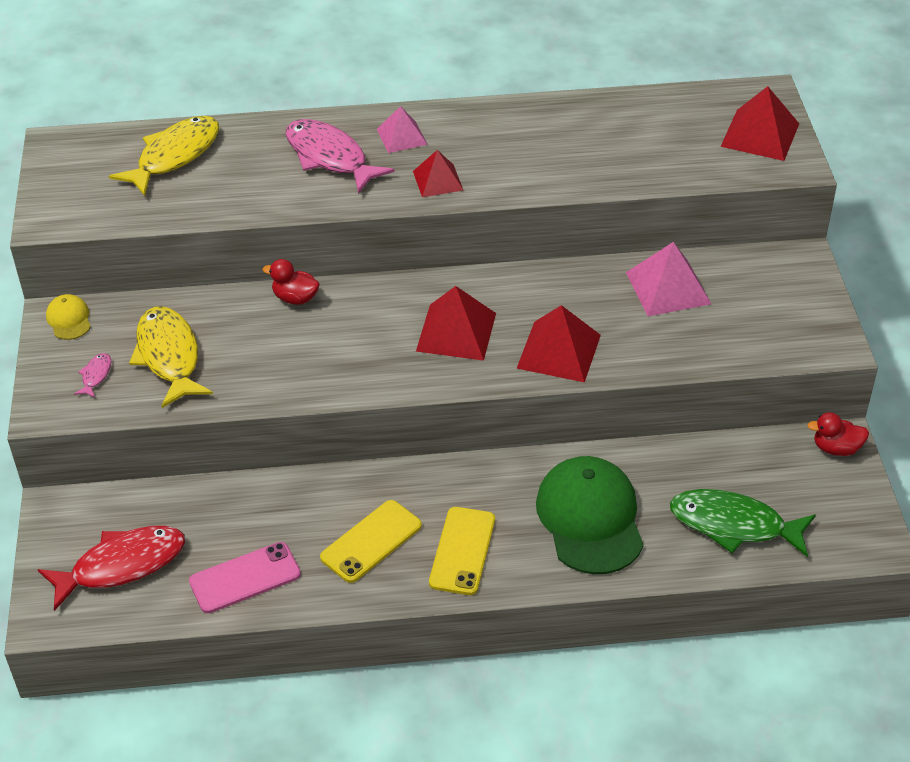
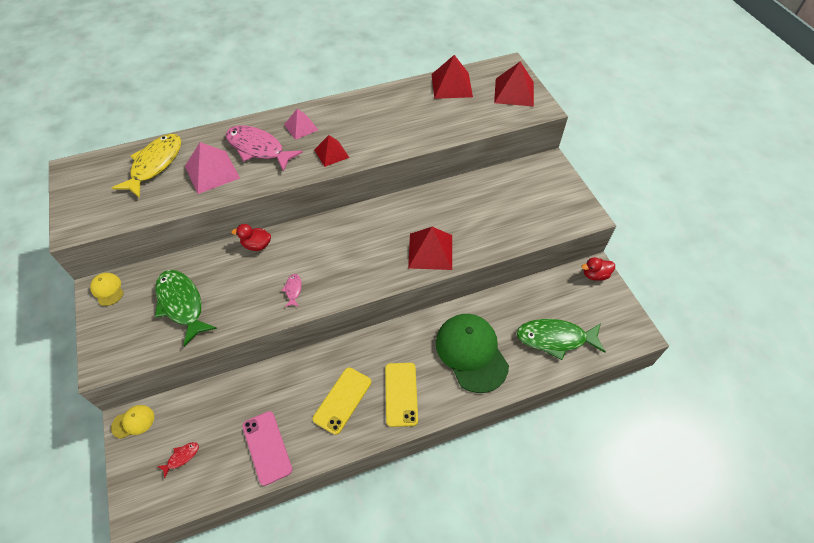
camera: 15 degrees left, 10 degrees up
red fish [38,526,185,611] -> red fish [157,442,199,479], size x0.43
pink fish [74,353,112,398] -> pink fish moved to [282,274,302,307]
yellow fish [129,306,213,408] -> green fish [155,270,217,346]
pink phone [189,542,301,613] -> pink phone turned 75 degrees counterclockwise [242,411,292,486]
red pyramid [416,286,496,361] -> red pyramid moved to [431,55,473,99]
pink pyramid [626,242,711,316] -> pink pyramid moved to [185,142,240,194]
none -> yellow cap [111,405,154,439]

